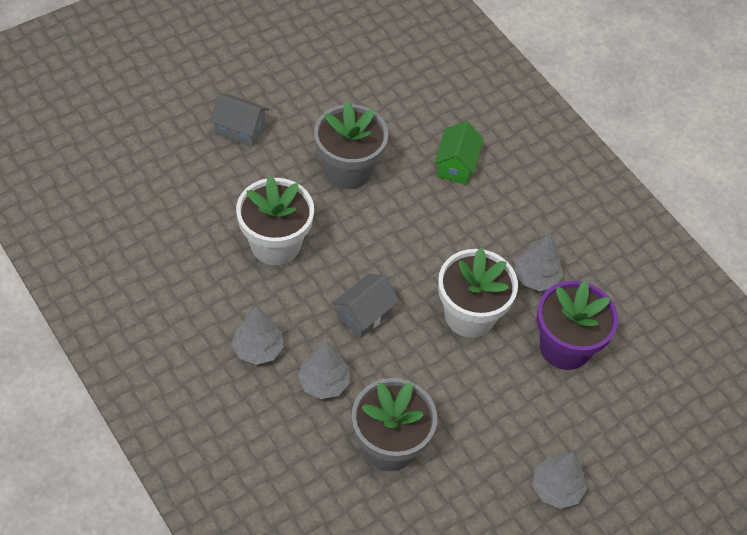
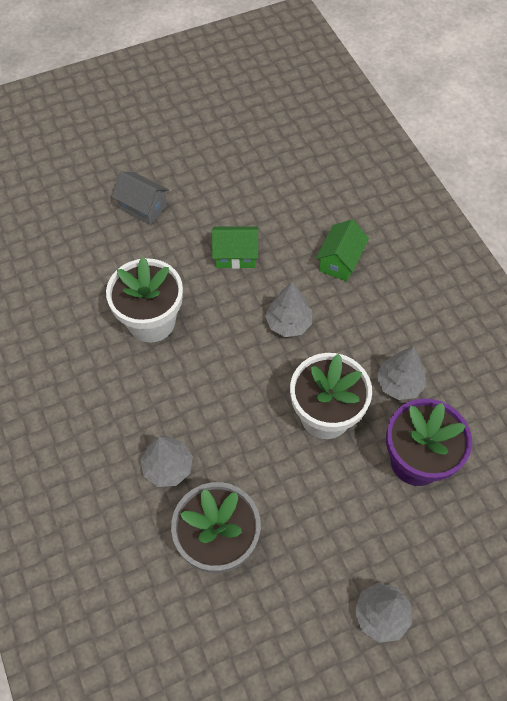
camera: 15 degrees right, 5 degrees up
grey tree [232,306,284,365] -> grey tree moved to [265,282,312,337]
grey flower pot [314,101,388,189] -> green house [212,226,258,269]
grey house [333,274,399,339] -> none

